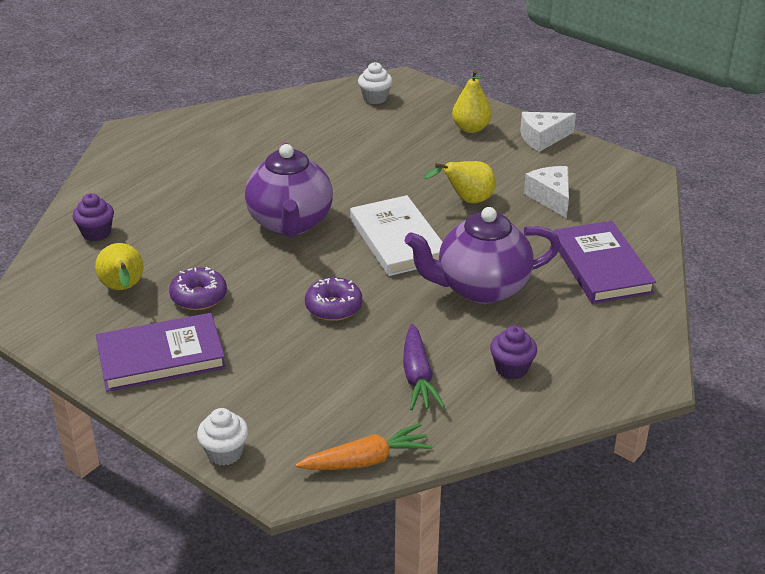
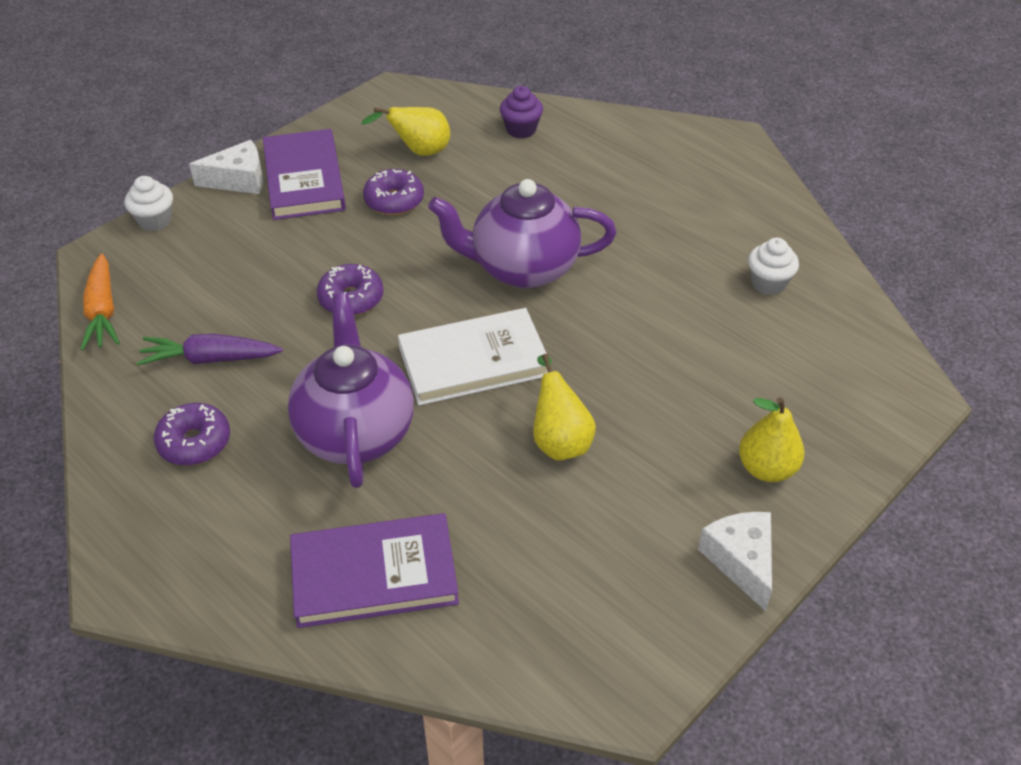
camera: 95 degrees right, 10 degrees up
white cupcake [358,62,392,104] -> white cupcake moved to [748,238,799,295]
purple cupcake [490,325,537,380] -> purple donut [154,403,230,466]
white cheese [524,166,569,218] -> white cheese moved to [189,140,263,194]

